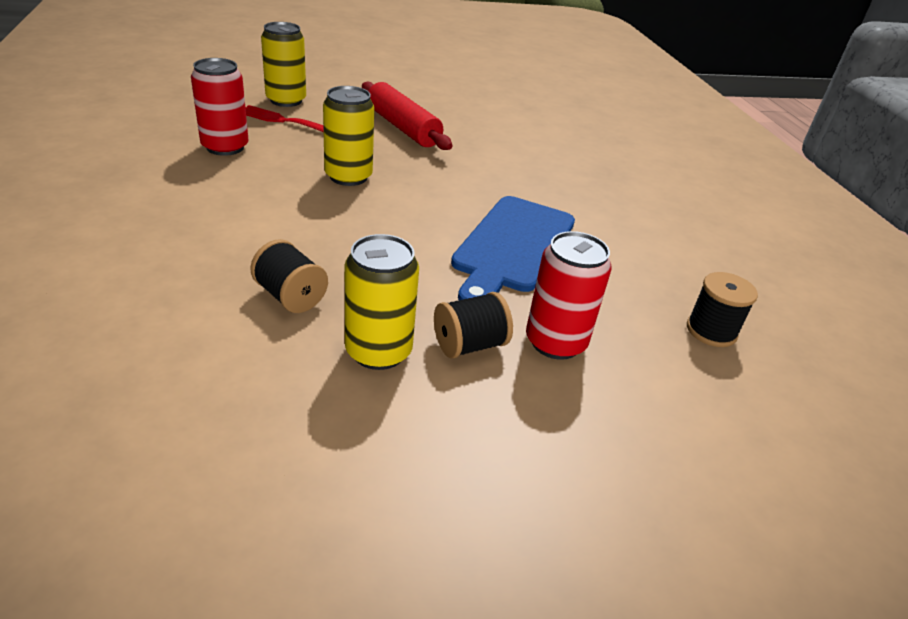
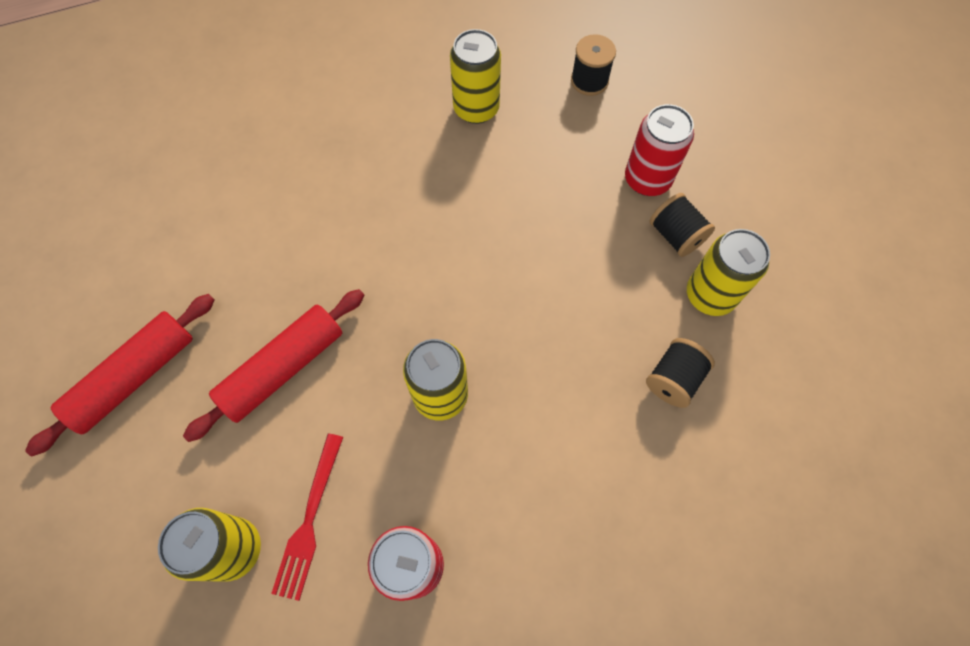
camera: 95 degrees left, 30 degrees up
blue cutting board [451,196,575,300] -> none
none -> red rolling pin [25,294,215,456]
none -> yellow can [450,29,501,124]

